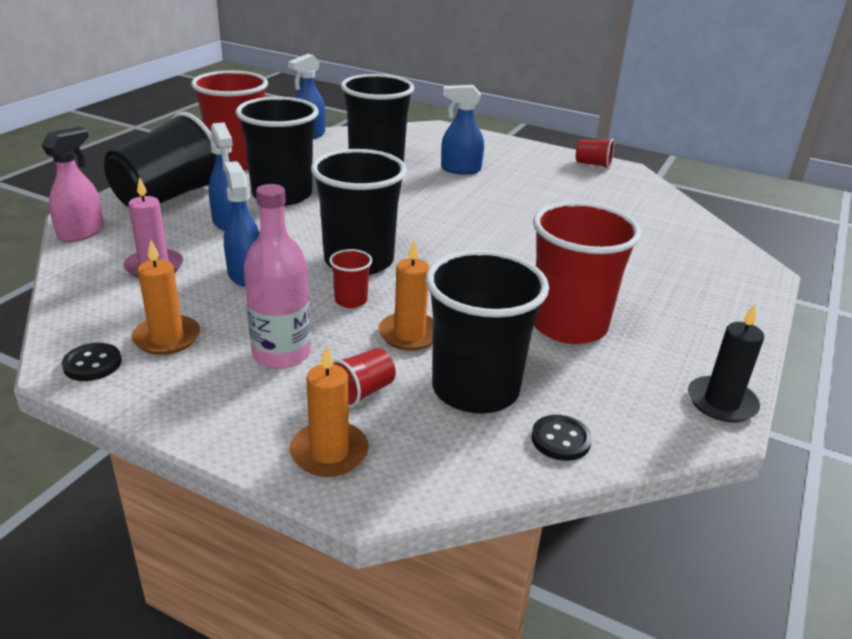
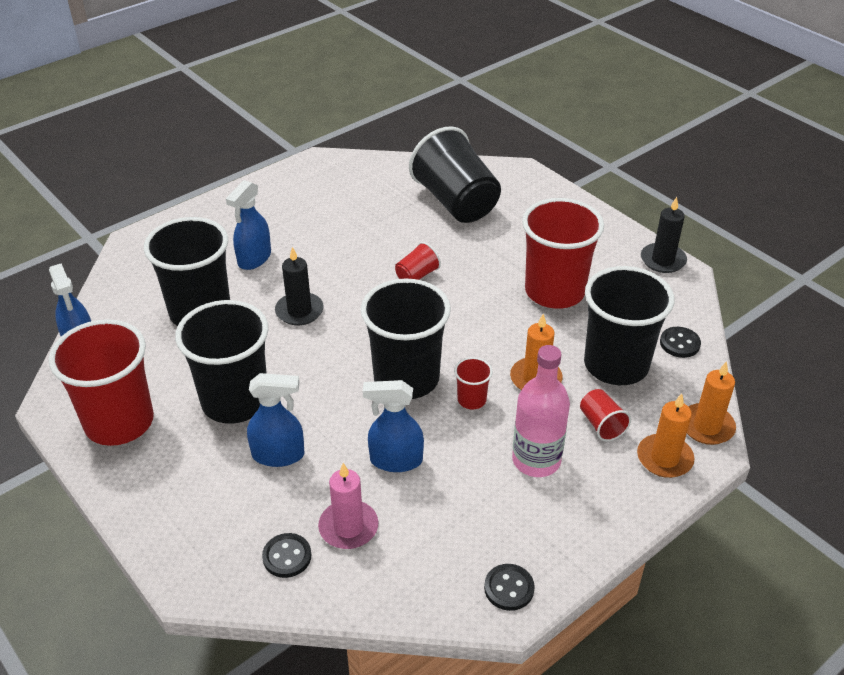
camera: 65 degrees left, 10 degrees up
pink spray bottle [42,127,104,243] -> none
black cup [104,112,216,207] -> black cup moved to [409,126,501,223]
orange candle [132,240,200,355] -> orange candle moved to [687,361,736,445]
red cup [576,139,614,169] -> red cup moved to [395,242,441,280]
none -> black button [262,533,311,578]
none -> black candle [275,247,324,325]

